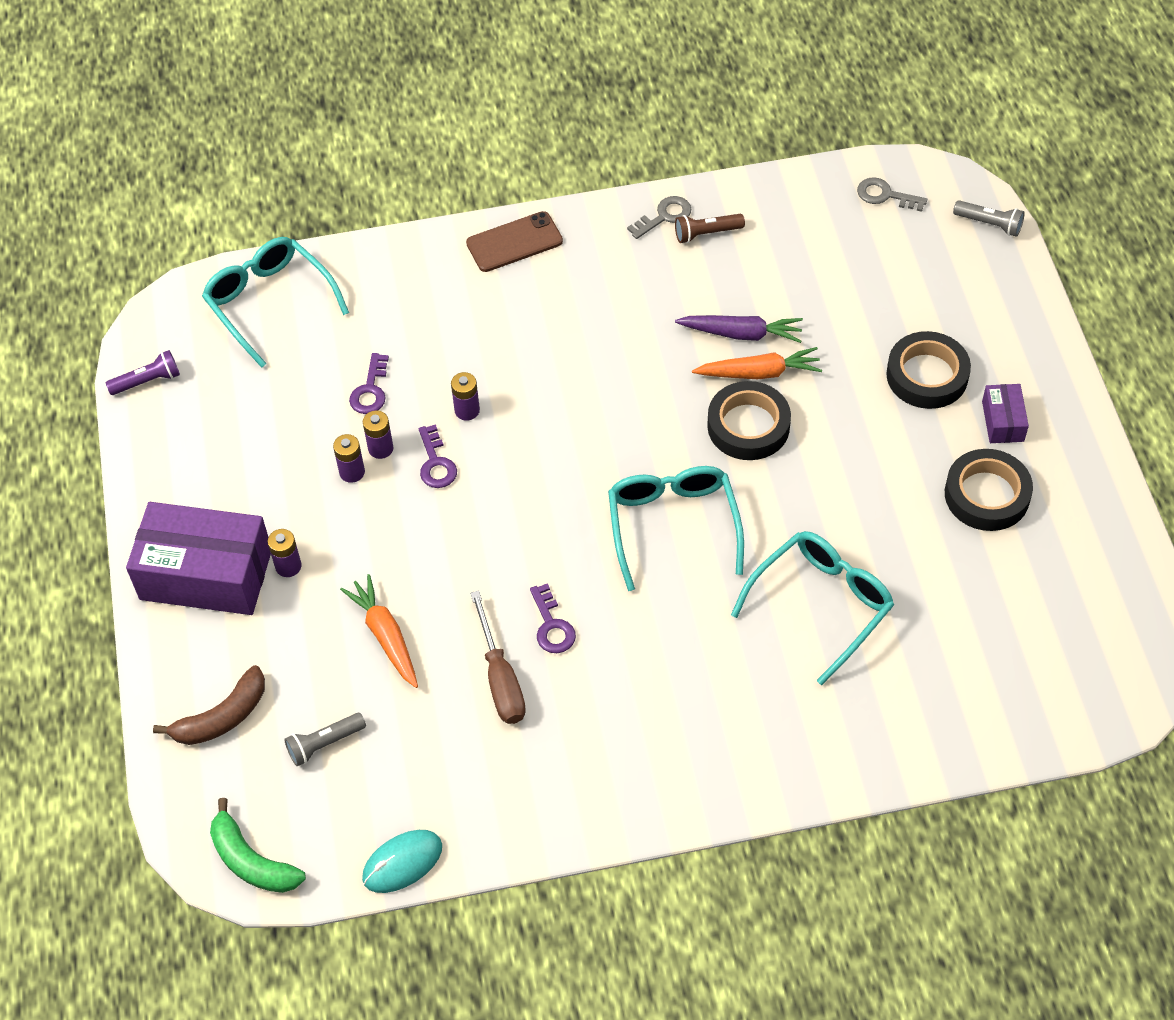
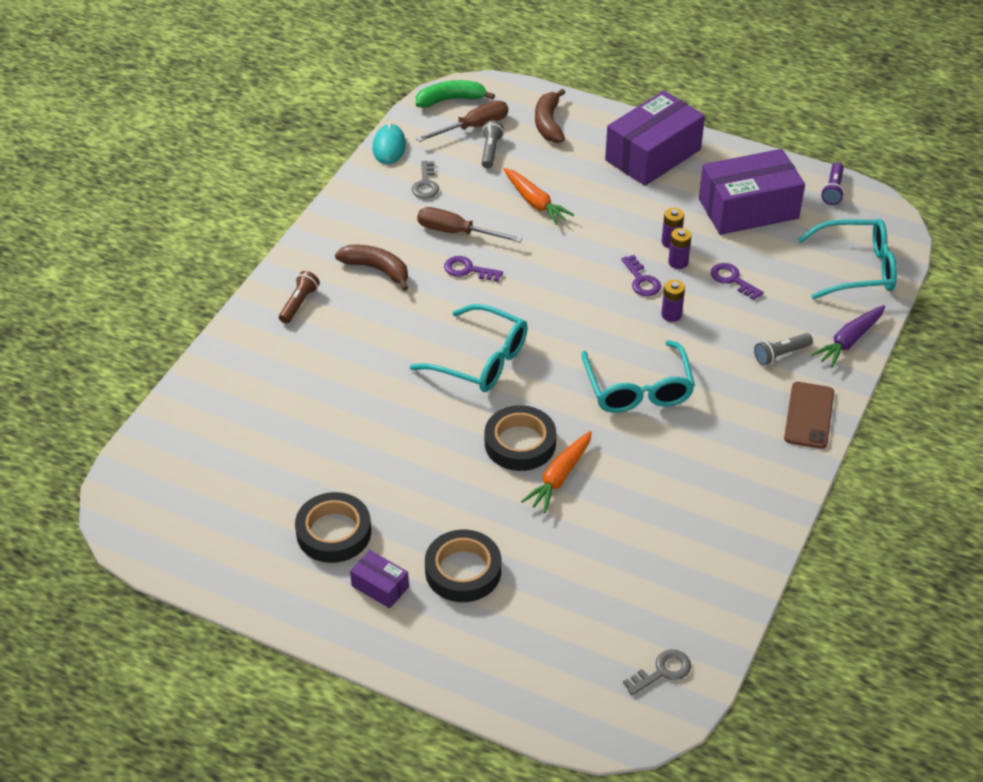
camera: 125 degrees right, 10 degrees down
purple battery [268,529,302,577] -> none
orange carrot [340,574,418,688] -> orange carrot turned 45 degrees clockwise [503,168,574,225]
purple key [419,424,457,488] -> purple key turned 135 degrees counterclockwise [621,255,661,296]
grey key [627,196,691,239] -> grey key moved to [412,161,439,199]
brown flashlight [675,214,745,243] -> brown flashlight moved to [279,271,320,324]
purple carrot [675,315,803,343] -> purple carrot moved to [811,305,885,368]
turquoise glasses [731,531,894,685] -> turquoise glasses moved to [582,340,695,413]
grey flashlight [953,200,1025,237] -> grey flashlight moved to [754,333,813,365]
none -> brown banana [335,245,408,291]
none -> brown screwdriver [416,101,508,142]
none -> purple box [699,149,805,235]

